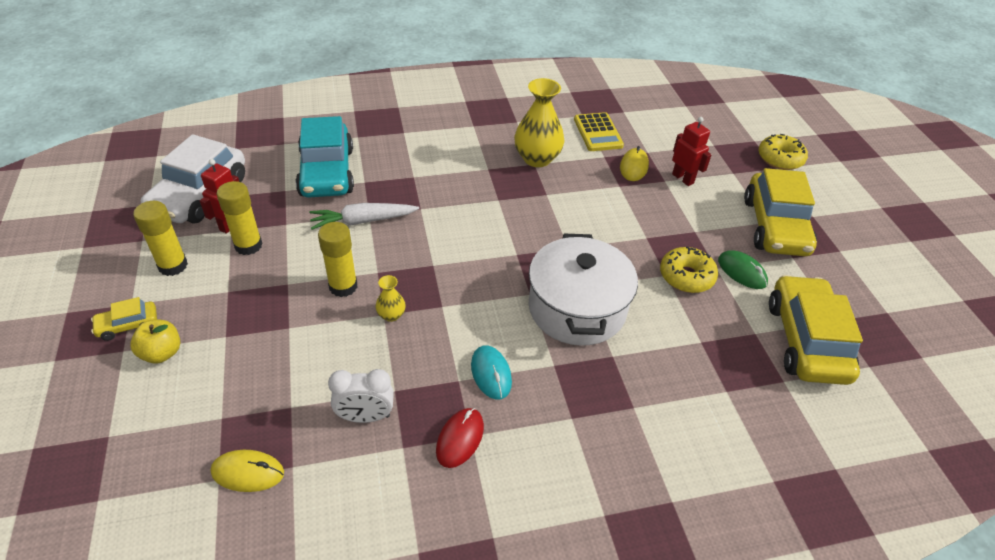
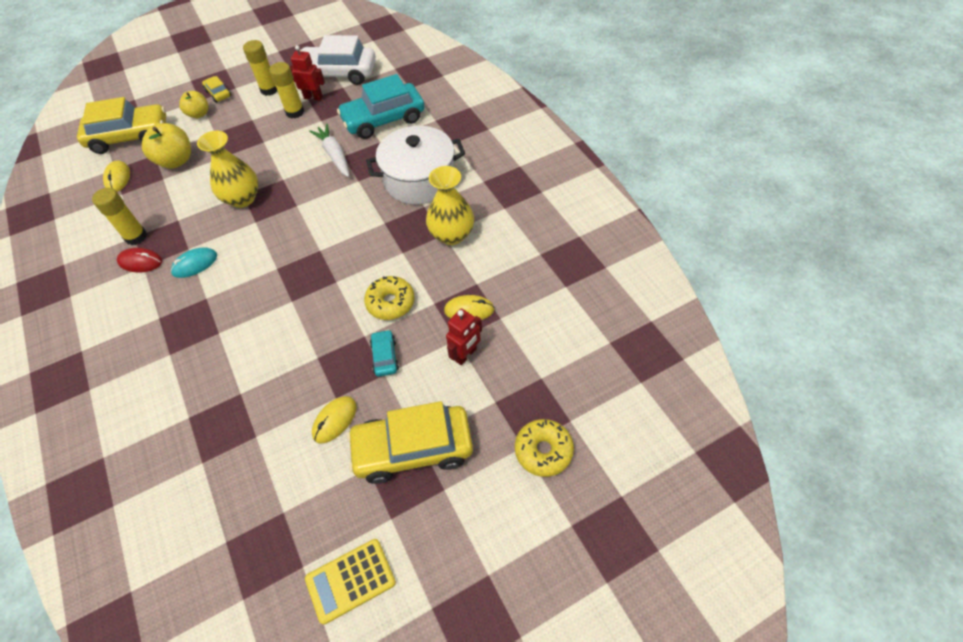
camera: 80 degrees right, 10 degrees up
yellow glue stick [318,222,357,297] -> yellow glue stick moved to [92,188,147,245]
white clock [328,369,394,423] -> none
yellow vase [375,275,406,322] -> yellow vase [197,131,259,208], size x2.10
white pot [528,234,638,346] -> white pot moved to [366,126,465,204]
yellow calculator [574,112,624,151] -> yellow calculator moved to [305,539,396,625]
yellow donut [660,246,718,293] -> yellow donut moved to [364,276,415,320]
green mouse [718,250,768,289] -> yellow mouse [312,396,357,443]
yellow car [769,275,863,385] -> yellow car moved to [77,97,166,154]
none -> yellow apple [142,123,191,168]
none -> turquoise car [370,329,399,377]

